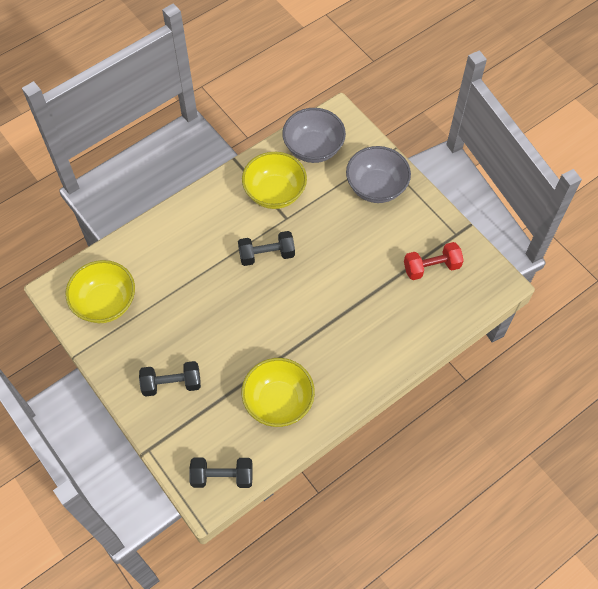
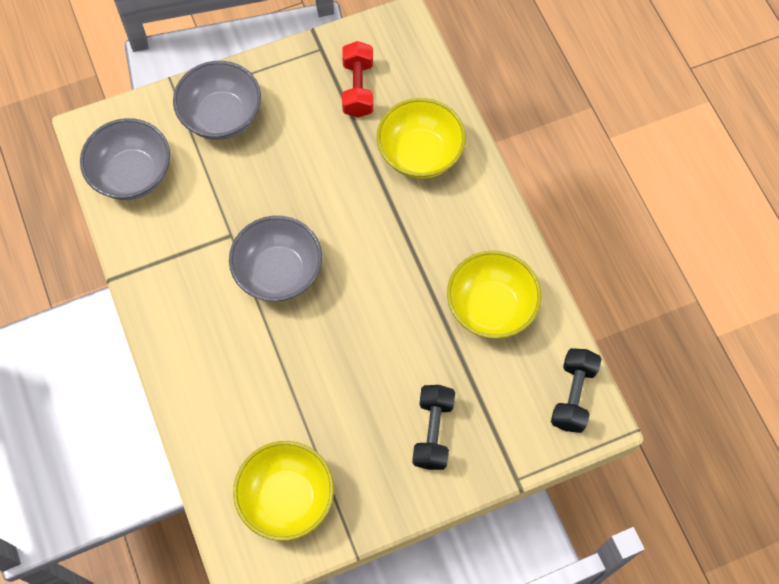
camera: 75 degrees left, 5 degrees up
black dumbbell [238,231,295,266] -> grey bowl [229,216,322,302]
yellow bowl [242,152,307,209] -> yellow bowl moved to [377,98,466,179]

